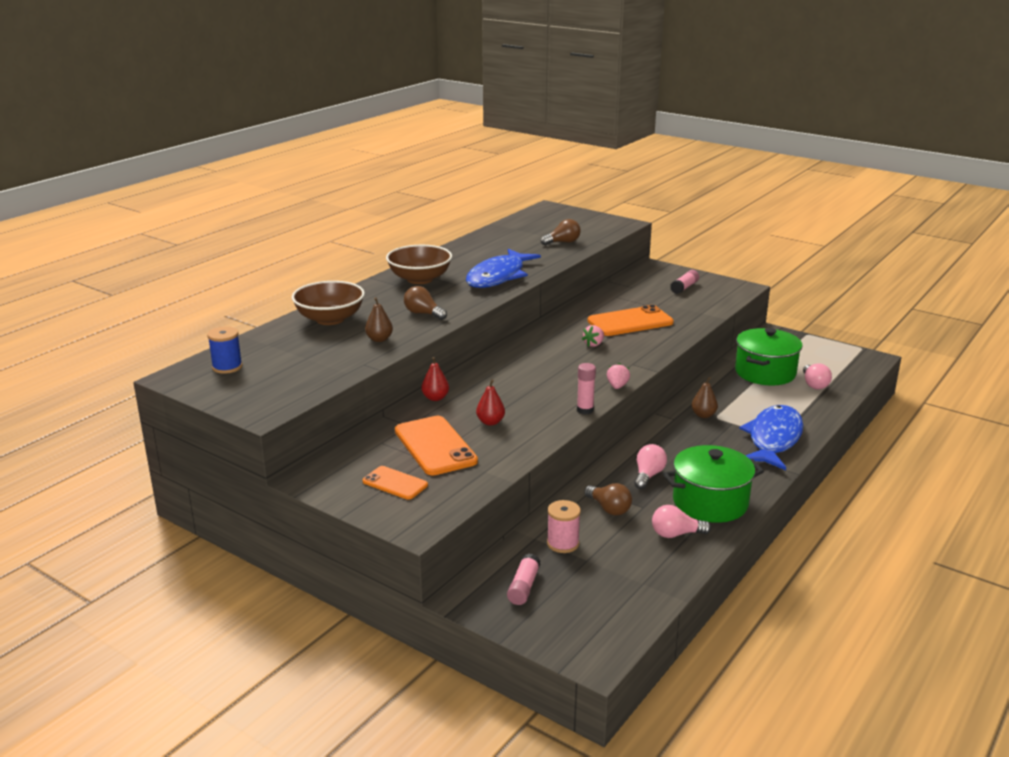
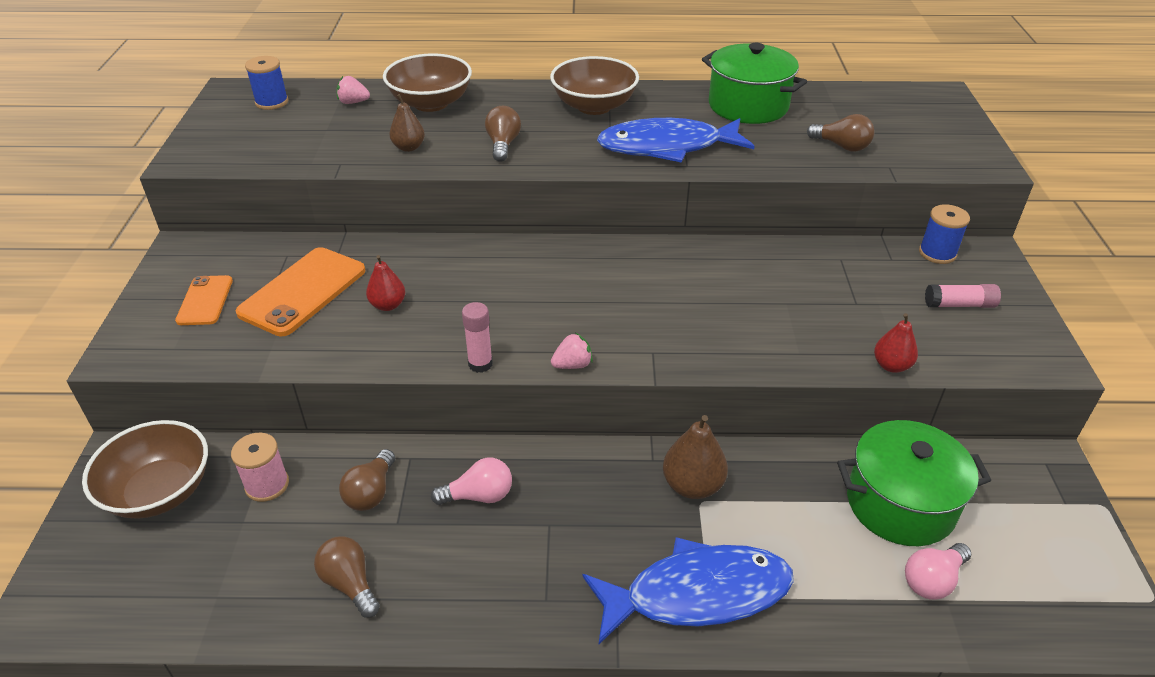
camera: 55 degrees right, 15 degrees up
red pear [422,357,449,401] -> red pear moved to [874,313,918,373]
pink glue stick [507,553,541,605] -> brown bowl [82,420,208,519]
pink strawberry [582,325,604,347] -> pink strawberry moved to [337,76,370,104]
orange phone [587,305,674,336] -> none
pink light bulb [652,505,711,538] -> brown light bulb [314,536,380,618]
green pot [663,445,764,523] -> green pot moved to [702,43,807,124]
brown pear [691,377,718,418] -> brown pear [663,415,728,499], size x1.51
none -> blue spool [919,204,970,264]

